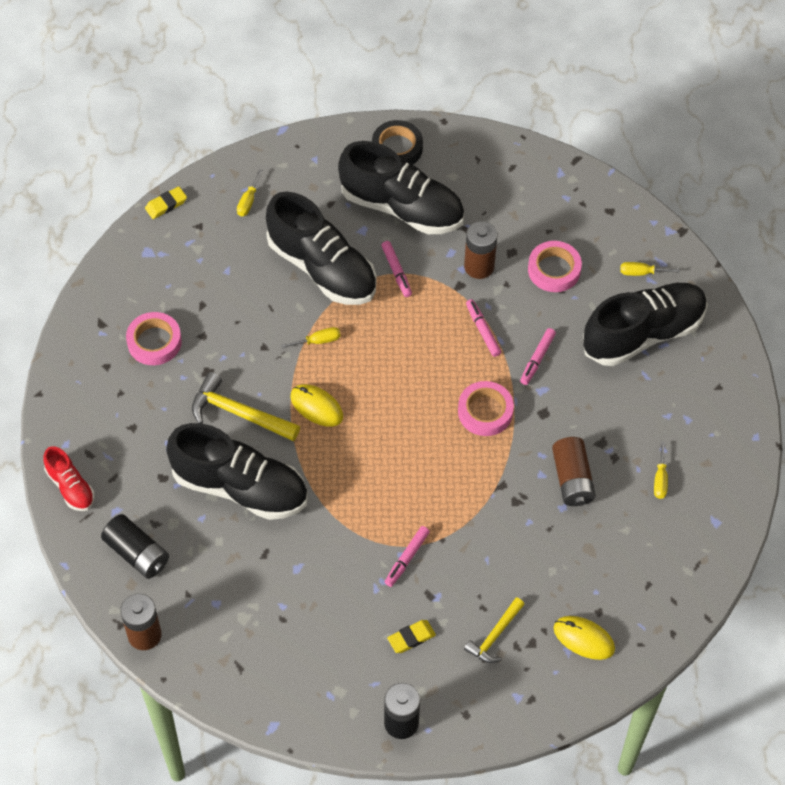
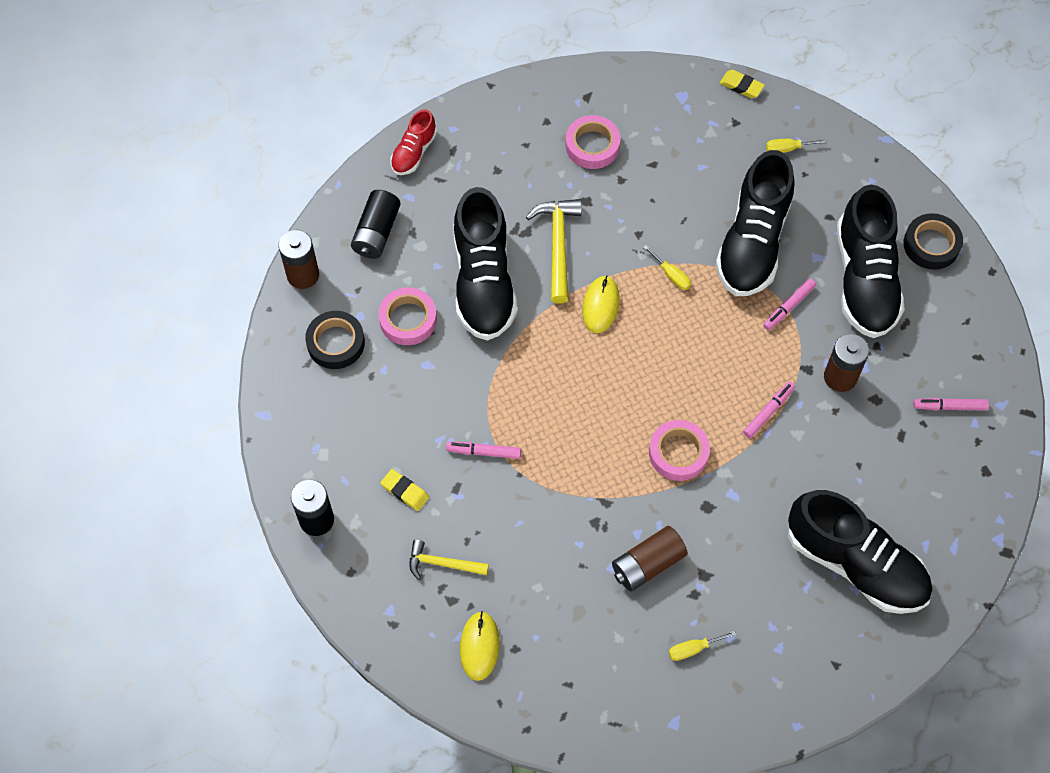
camera: 65 degrees right, 5 degrees up
pink marker [520,328,556,385] -> pink marker moved to [913,398,989,410]
pink tape [528,241,582,292] -> pink tape moved to [378,288,437,345]
yellow screwdriver [620,262,680,276] -> none
none -> black tape [305,311,365,369]

